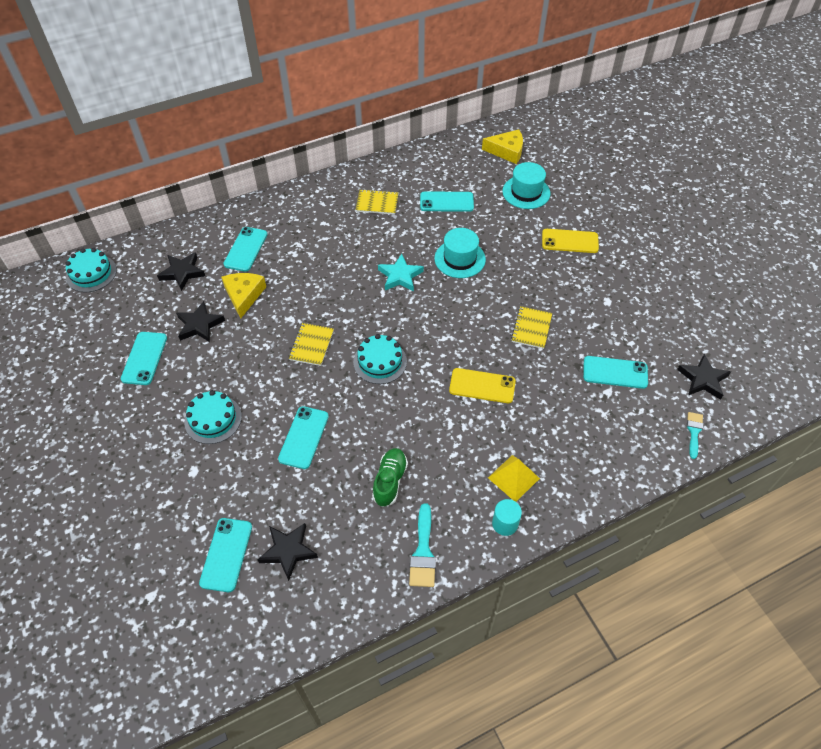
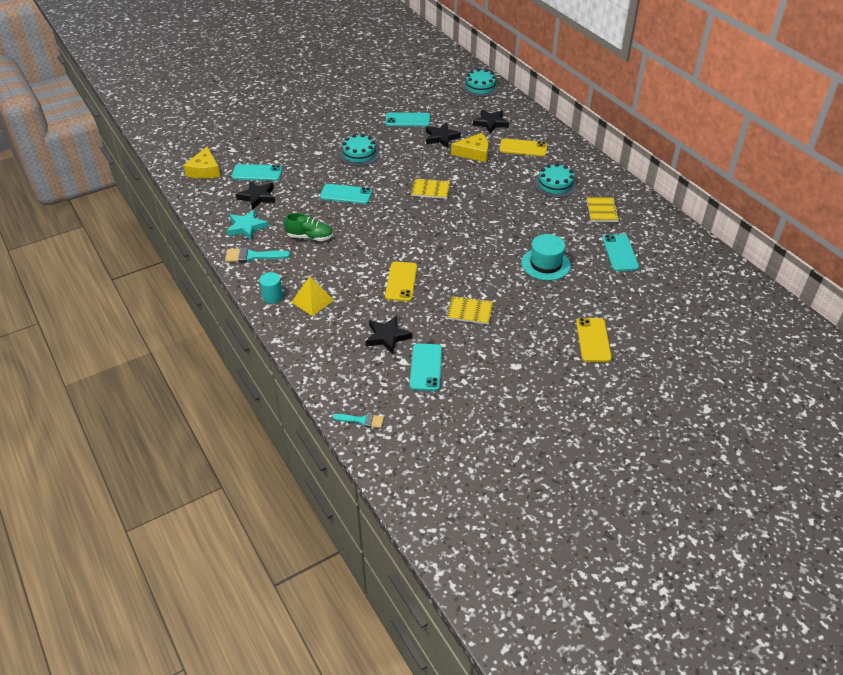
camera: 85 degrees right, 10 degrees down
turquoise phone [223,227,267,272] -> yellow phone [500,138,547,156]
turquoise cake [353,334,407,384] -> turquoise cake moved to [535,163,577,198]
turquoise star [378,254,424,292] -> turquoise star moved to [227,209,268,240]
yellow cheese [482,129,523,164] -> yellow cheese moved to [183,147,220,179]
turquoise hat [502,162,550,209] -> none
black star [677,354,731,400] -> black star moved to [366,316,412,354]

